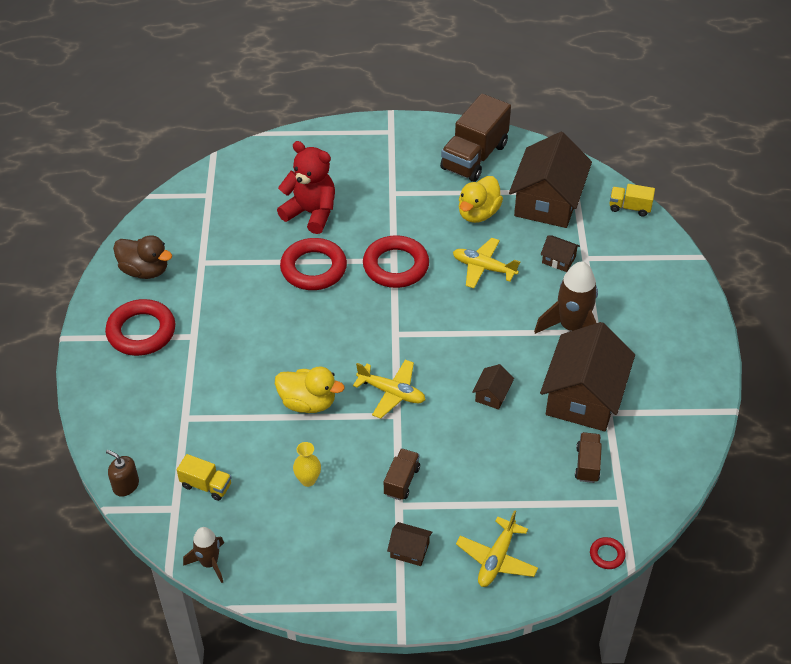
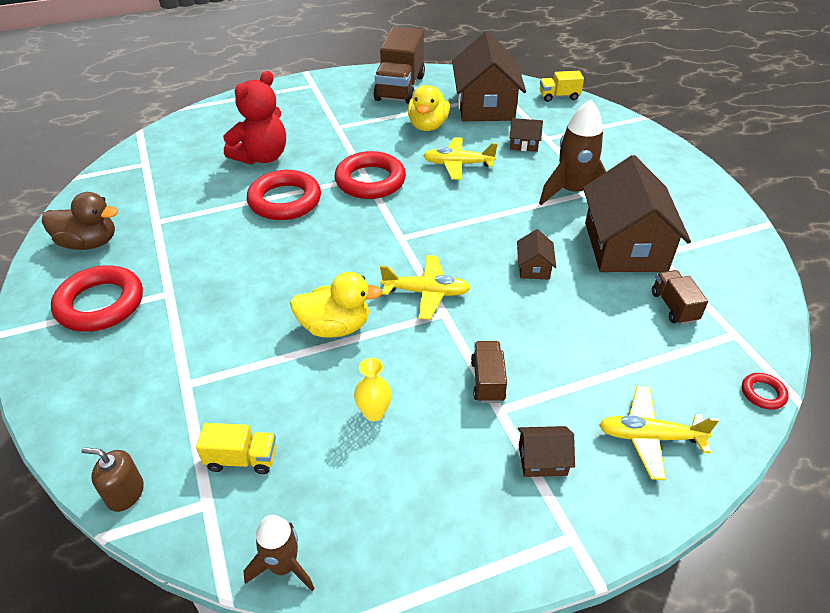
camera: 20 degrees left, 5 degrees down
red teddy bear [277,141,335,234] -> red teddy bear turned 120 degrees clockwise [223,71,286,164]
yellow plane [456,510,538,587] -> yellow plane turned 90 degrees clockwise [599,386,719,481]

